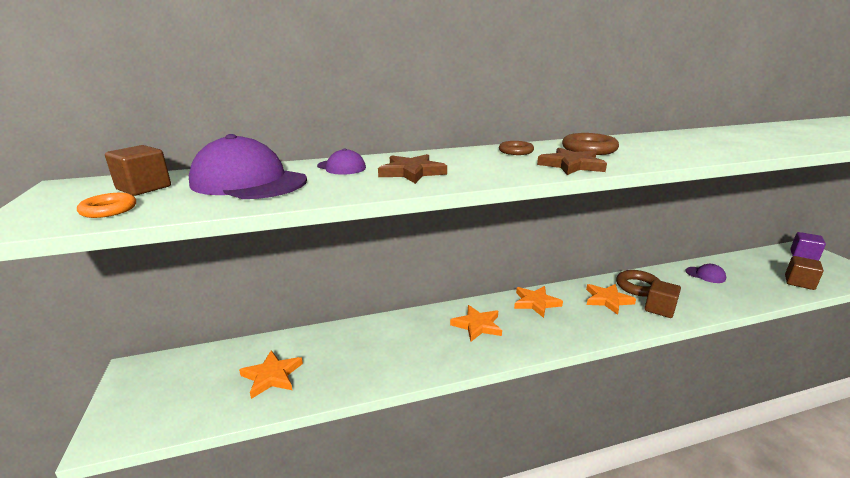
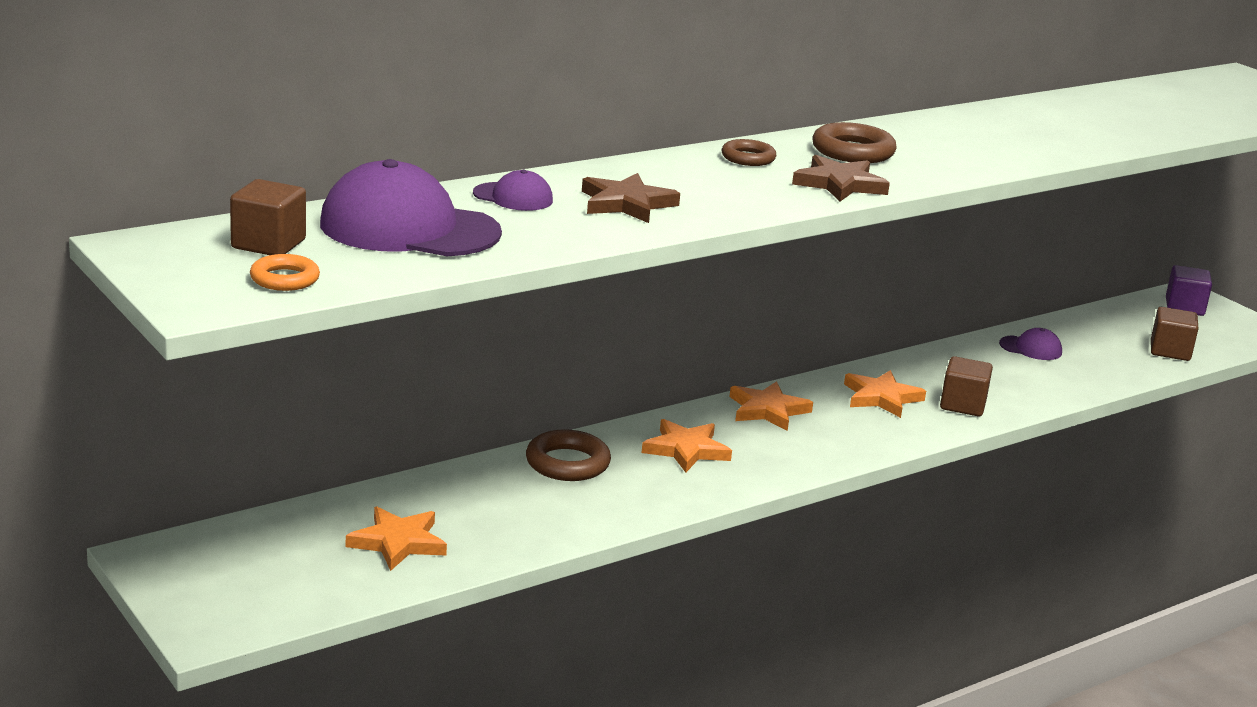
camera: 20 degrees left, 0 degrees up
brown ring [616,270,660,297] -> brown ring moved to [526,429,611,481]

